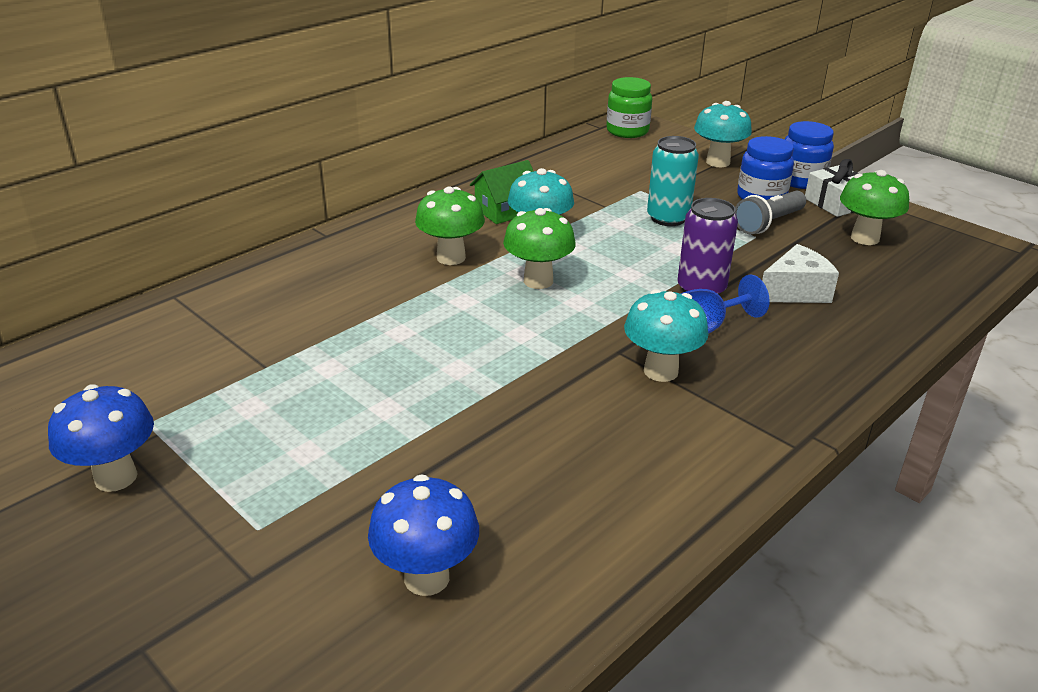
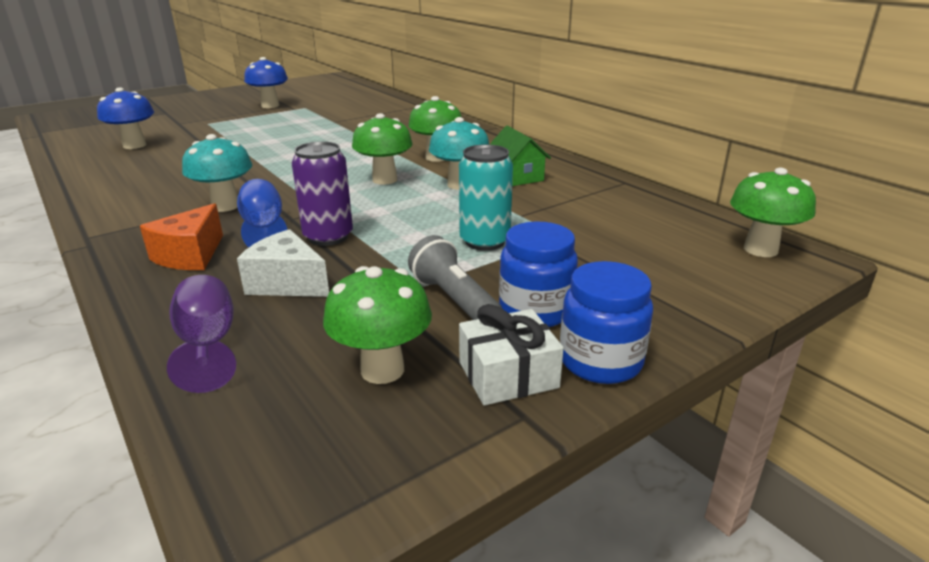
camera: 100 degrees right, 5 degrees down
green jar [606,77,652,138] -> green mushroom [730,167,816,257]
turquoise mushroom [694,101,752,167] -> none
white cheese [762,244,839,303] -> white cheese turned 135 degrees clockwise [237,229,329,297]
none -> orange cheese [140,203,223,270]
none -> purple goblet [167,275,236,393]

